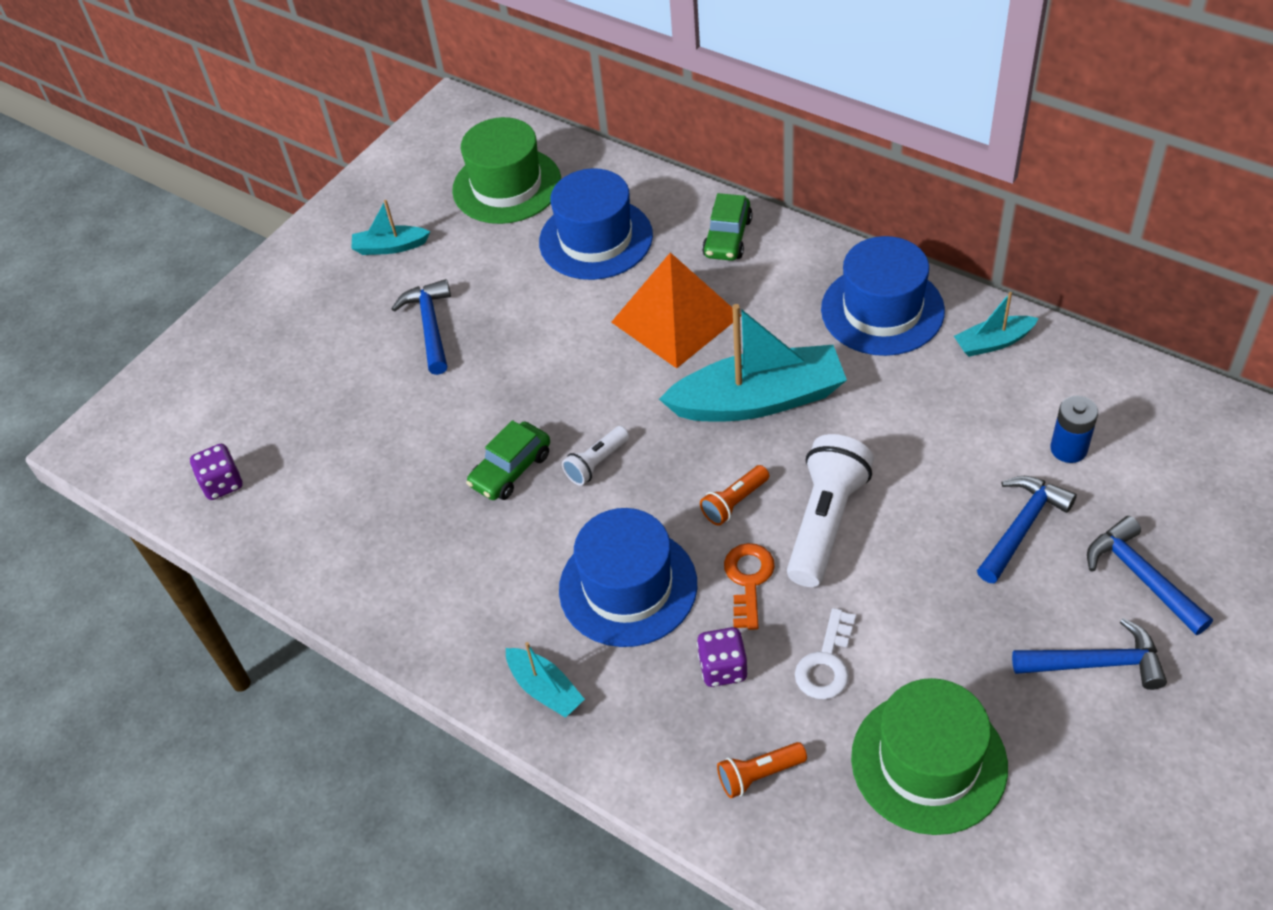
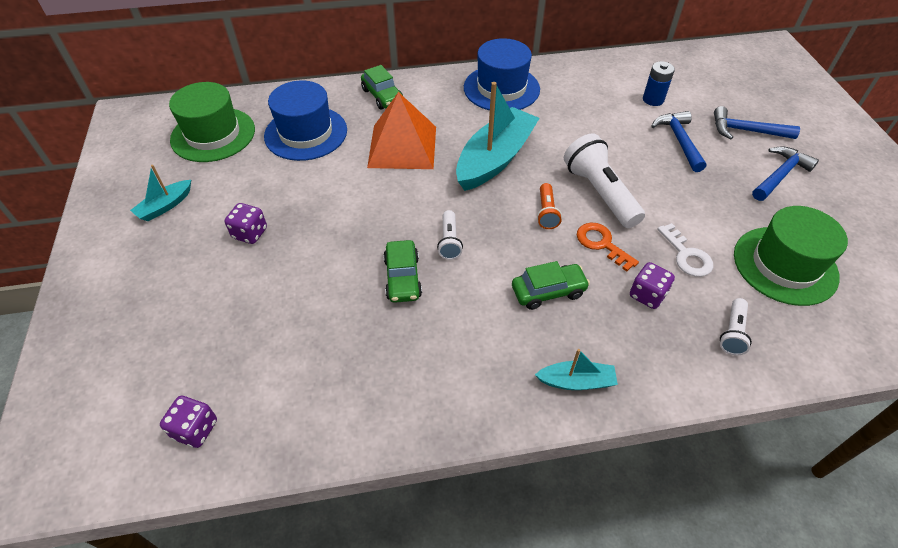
camera: 50 degrees left, 0 degrees up
blue hammer [391,279,451,375] -> purple dice [225,203,267,244]
blue hat [559,508,697,647] -> green car [512,261,590,310]
orange flashlight [717,742,807,798] -> white flashlight [720,298,752,355]
turquoise boat [954,292,1039,357] -> none

